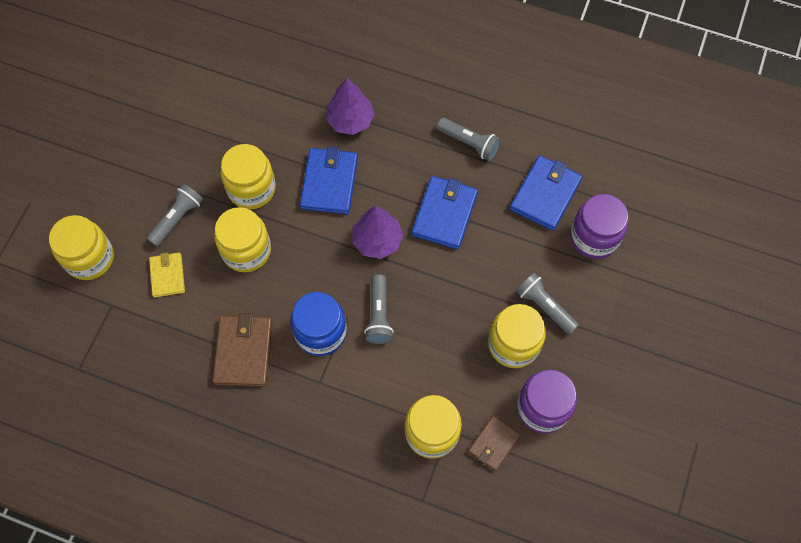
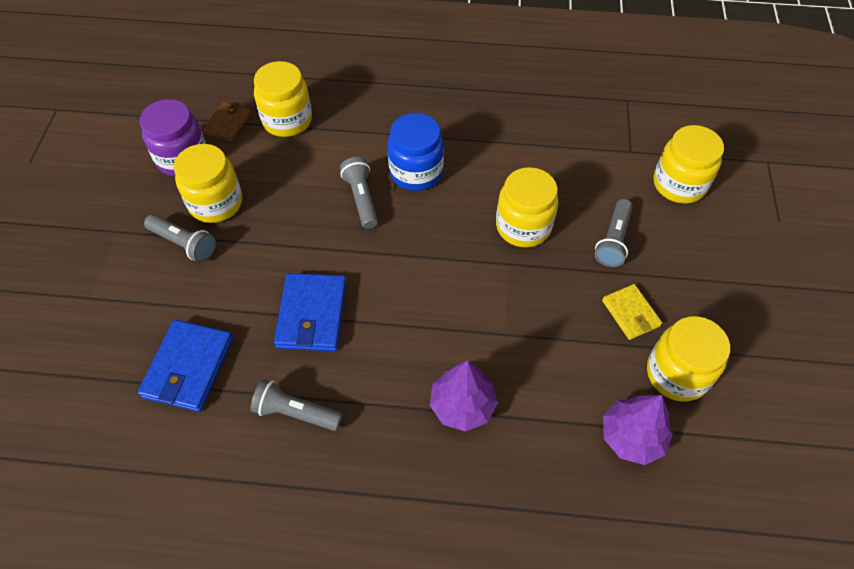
camera: 165 degrees right, 10 degrees down
yellow wallet [149,252,185,298] -> yellow wallet moved to [602,284,662,340]
brown wallet [212,313,273,387] -> none
yellow jar [221,144,276,209] -> yellow jar moved to [647,316,730,402]
blue wallet [300,147,358,214] -> none
purple tree [352,206,403,259] -> purple tree moved to [603,395,673,465]
purple jar [570,194,629,259] -> none

